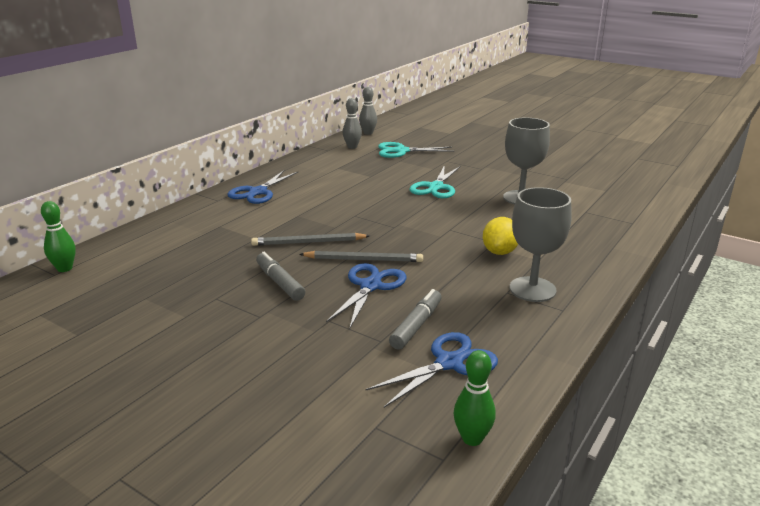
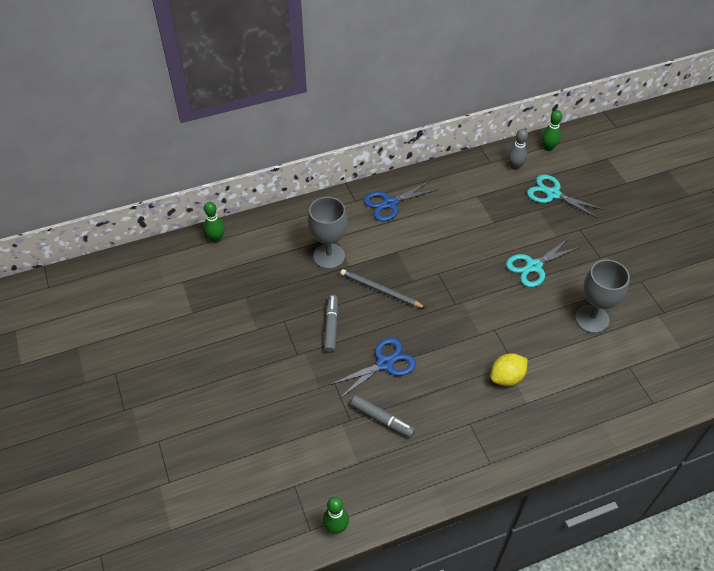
camera: 35 degrees right, 25 degrees up
grey pencil [299,251,423,262] -> none
grey bowling pin [359,87,377,135] -> green bowling pin [542,110,562,151]
blue scissors [366,332,498,408] -> none
grey marker [389,289,442,350] -> grey marker turned 60 degrees clockwise [351,395,415,438]
grey goblet [509,187,572,302] -> grey goblet moved to [308,197,347,269]

